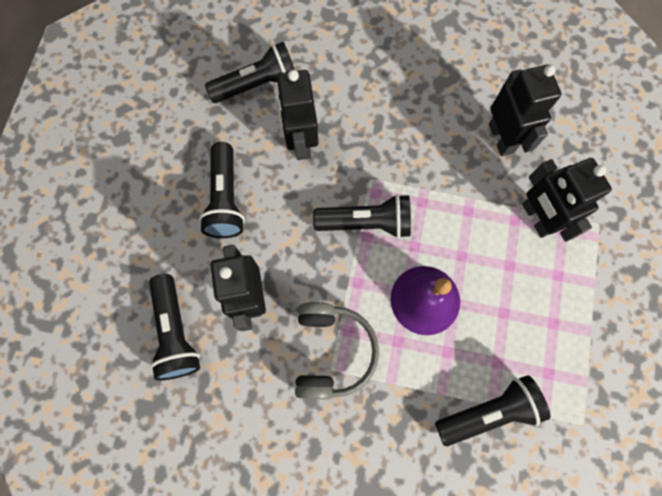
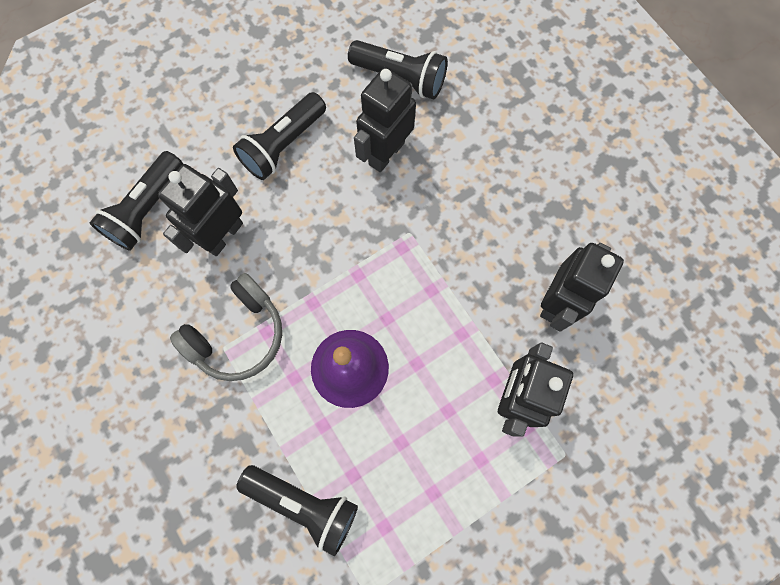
camera: 45 degrees right, 0 degrees up
black flashlight [313,194,411,239] -> none

